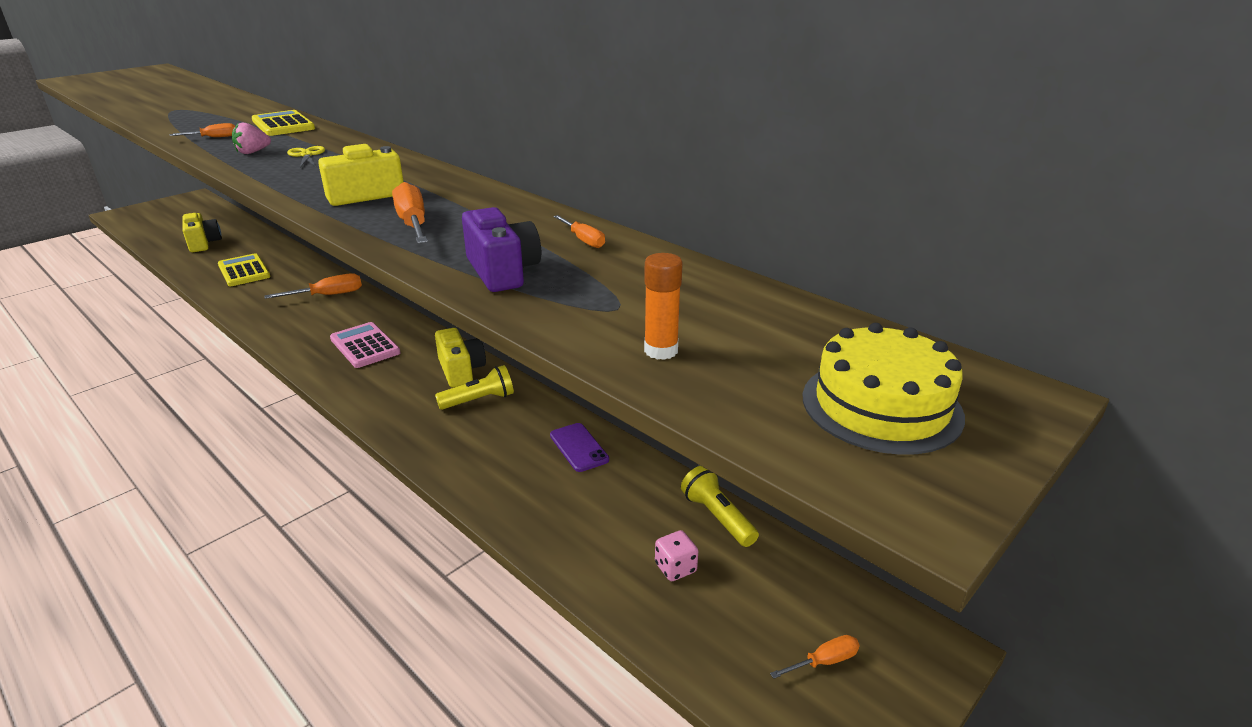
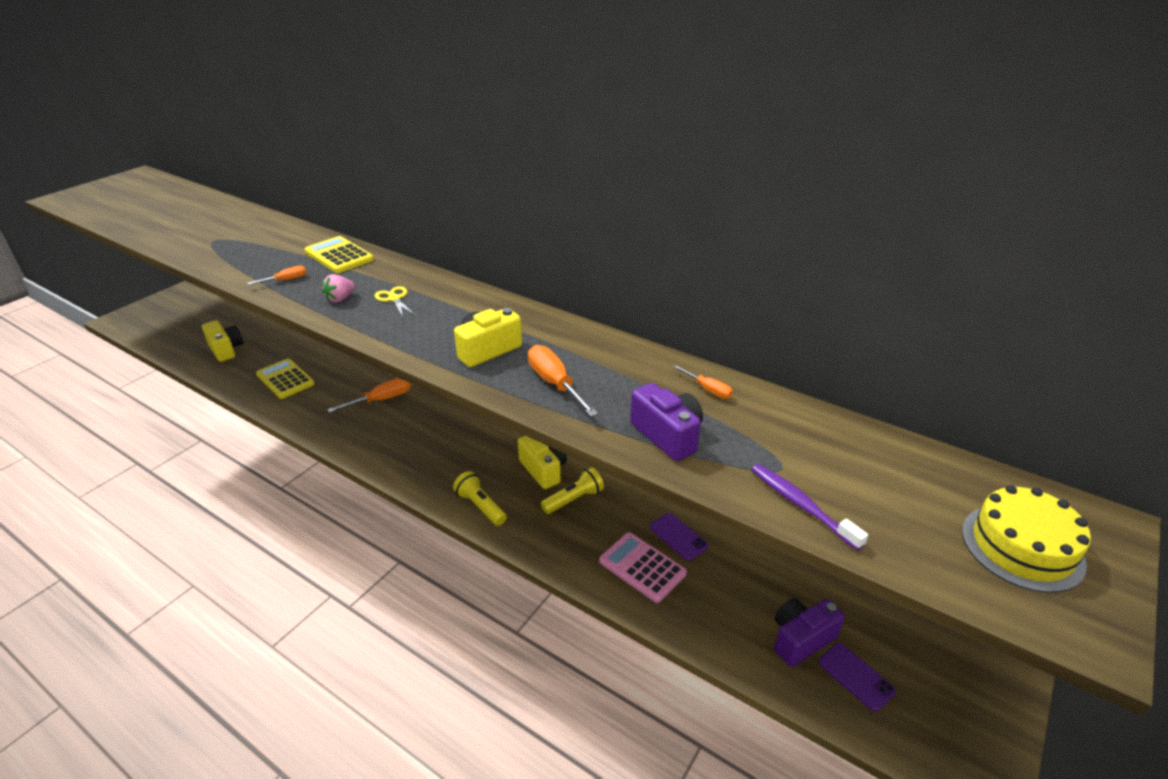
camera: 10 degrees left, 5 degrees up
pink calculator [330,322,401,368] -> pink calculator moved to [599,533,687,603]
orange glue stick [644,253,683,360] -> none
pink dice [655,530,698,581] -> purple camera [774,598,845,667]
yellow flashlight [681,466,759,547] -> yellow flashlight moved to [453,471,507,526]
orange screwdriver [770,635,860,679] -> none
none -> purple toothbrush [751,464,868,551]
none -> purple phone [818,643,896,712]

